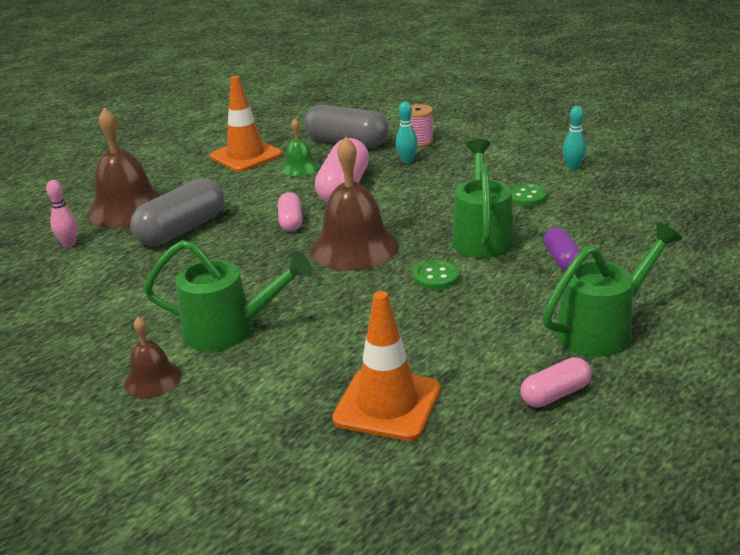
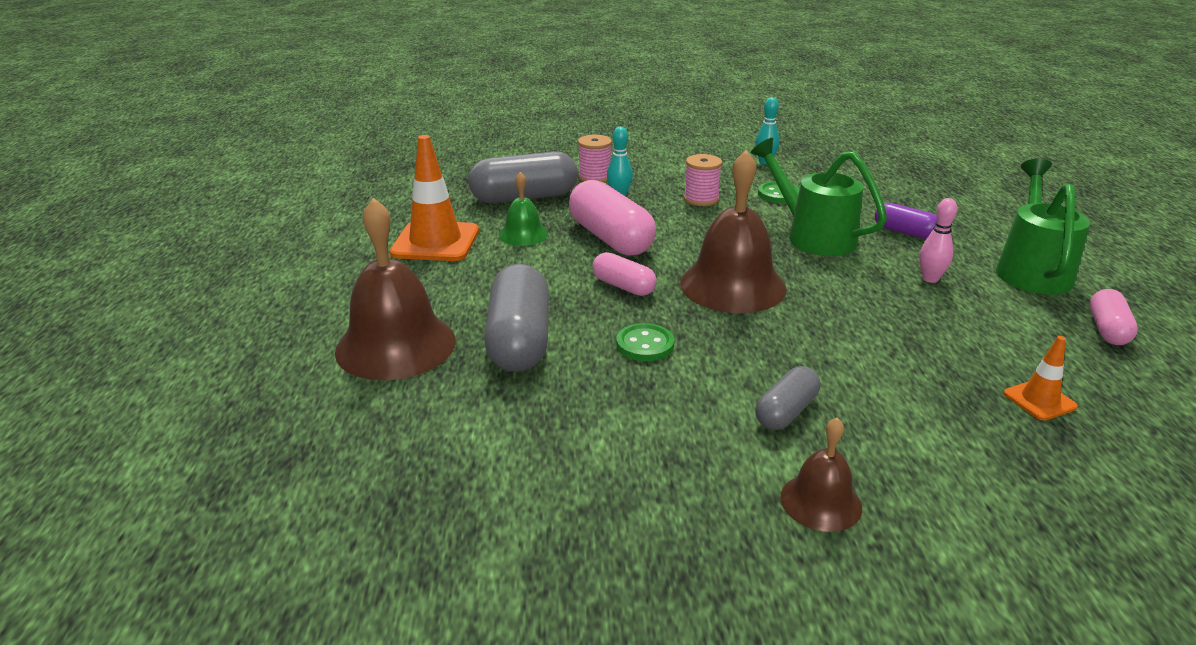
camera: 45 degrees left, 0 degrees up
pink bowling pin [46,180,78,247] -> pink bowling pin moved to [919,198,957,283]
green watering can [144,240,313,351] -> grey capsule [755,366,820,430]
orange traffic cone [332,291,440,441] -> orange traffic cone [1004,336,1078,420], size x0.50
green button [413,260,460,290] -> green button moved to [616,323,674,361]
none -> pink spool [684,154,722,206]

